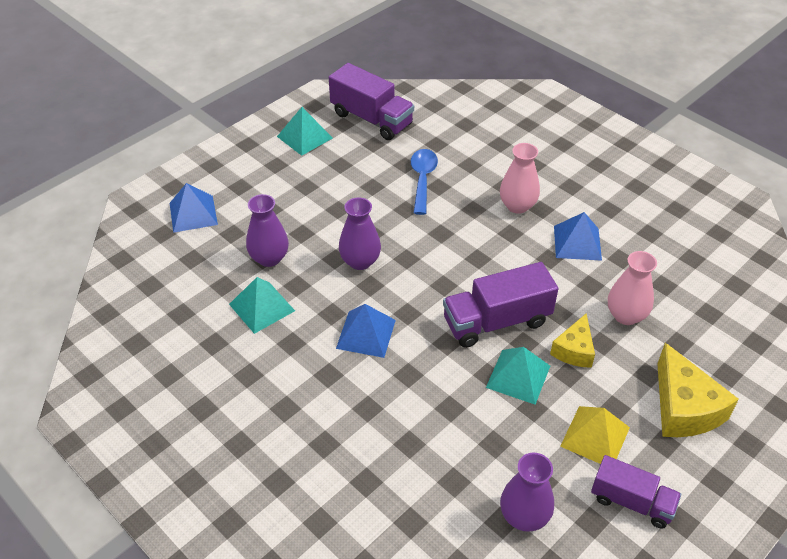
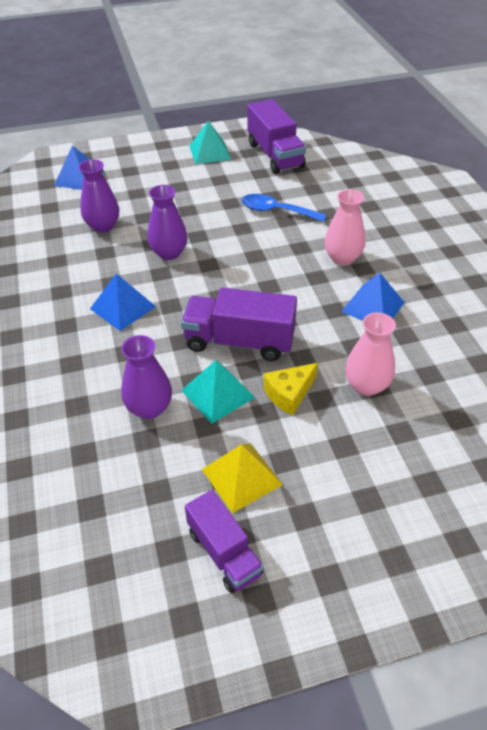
camera: 30 degrees right, 0 degrees up
turquoise pyramid [229,277,295,334] -> none
blue spoon [411,149,438,215] -> blue spoon turned 105 degrees counterclockwise [242,194,326,222]
purple vase [500,453,554,532] -> purple vase moved to [121,335,172,419]
yellow cheese [657,343,739,437] -> none

